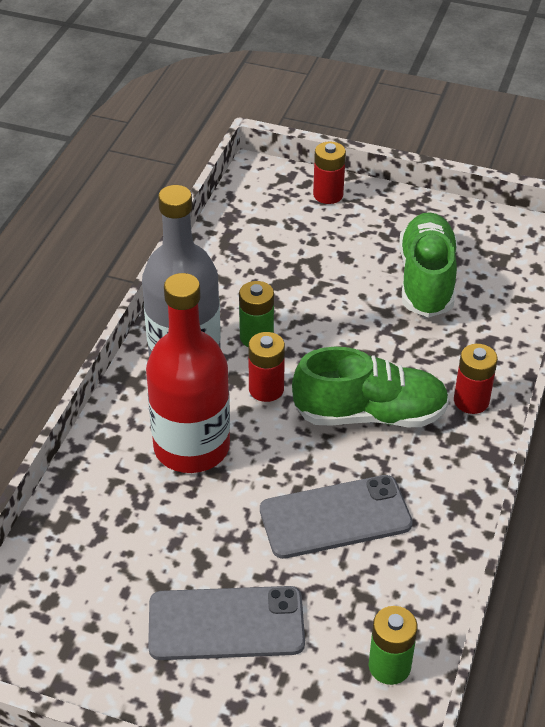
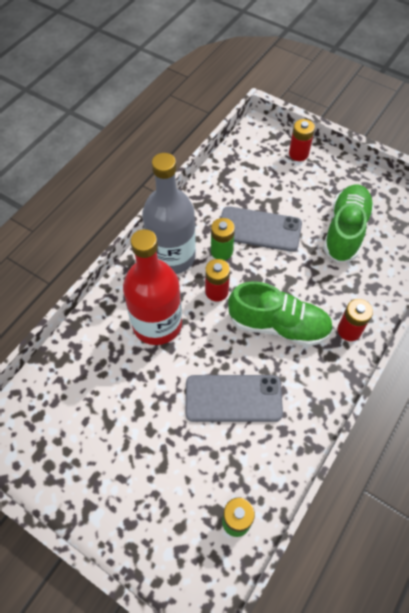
camera: 15 degrees right, 15 degrees up
grey phone [148,586,305,660] -> grey phone moved to [221,206,302,252]

